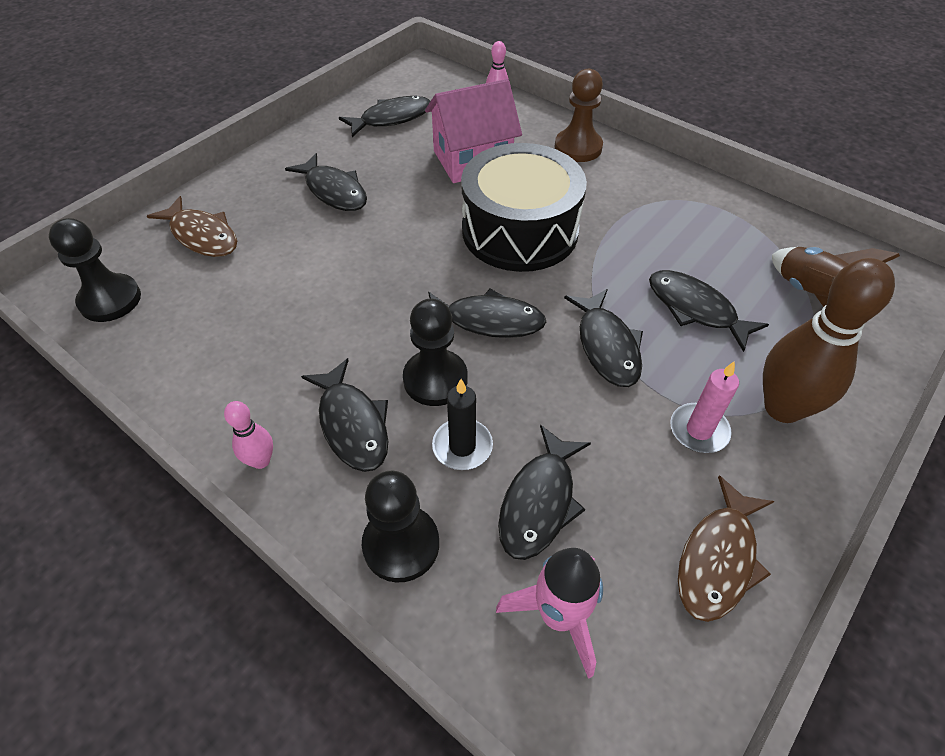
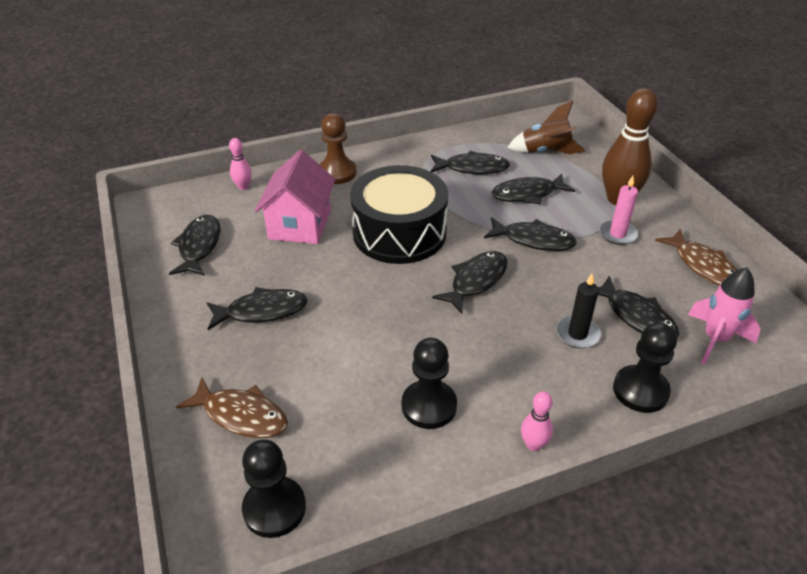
camera: 60 degrees left, 10 degrees down
brown fish [147,196,237,257] -> brown fish turned 45 degrees clockwise [176,377,288,438]
black fish [301,358,388,472] -> black fish moved to [431,151,510,174]
black pawn [403,299,468,406] -> black pawn moved to [402,338,457,429]

